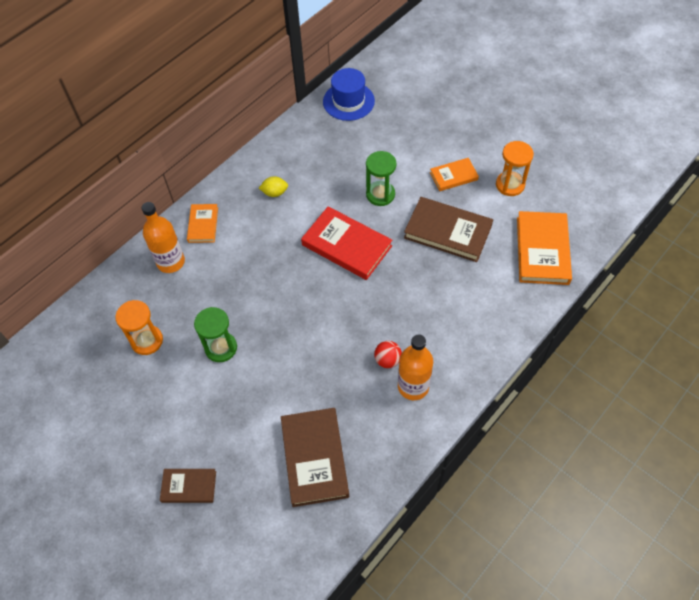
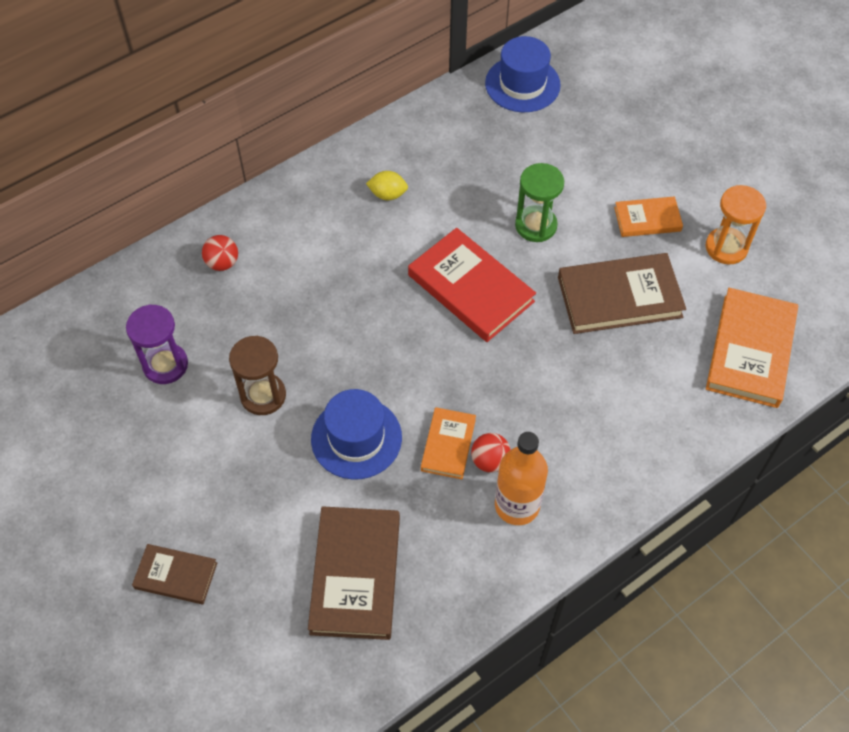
camera: 10 degrees right, 0 degrees up
orange hourglass [115,300,163,355] -> purple hourglass [126,304,188,384]
orange bottle [142,202,185,273] -> red ball [202,235,238,271]
orange book [187,204,218,243] -> orange book moved to [421,407,476,479]
green hourglass [194,307,237,362] -> brown hourglass [229,336,286,415]
brown book [404,197,493,262] -> brown book turned 45 degrees counterclockwise [558,253,686,334]
none -> blue hat [311,389,402,480]

